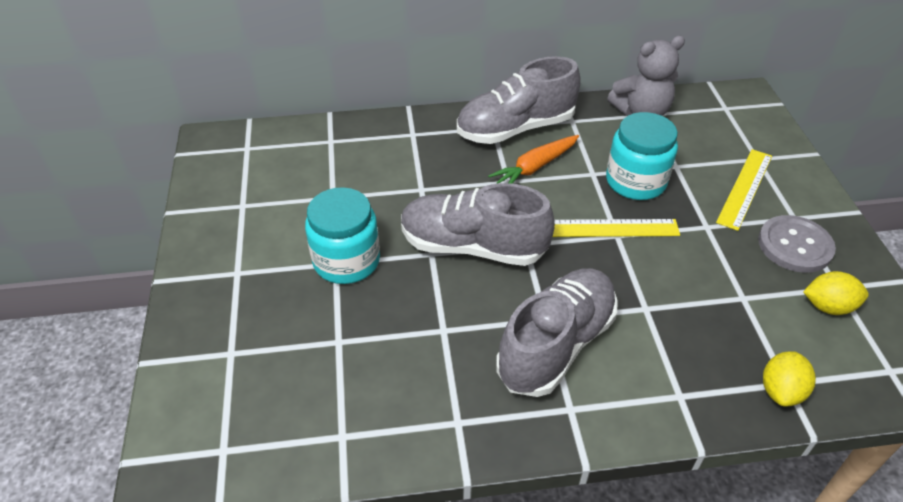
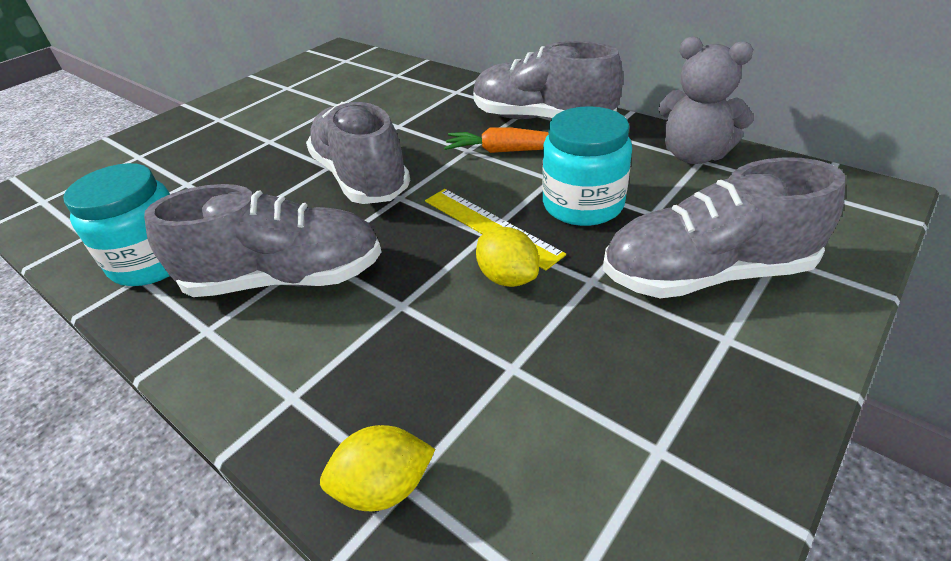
camera: 50 degrees right, 5 degrees down
turquoise jar [305,187,380,284] -> turquoise jar moved to [63,163,170,286]
yellow ruler [716,149,772,231] -> grey shoe [603,157,845,298]
grey button [758,215,836,273] -> none
yellow lemon [803,271,869,315] -> yellow lemon moved to [476,227,539,287]

